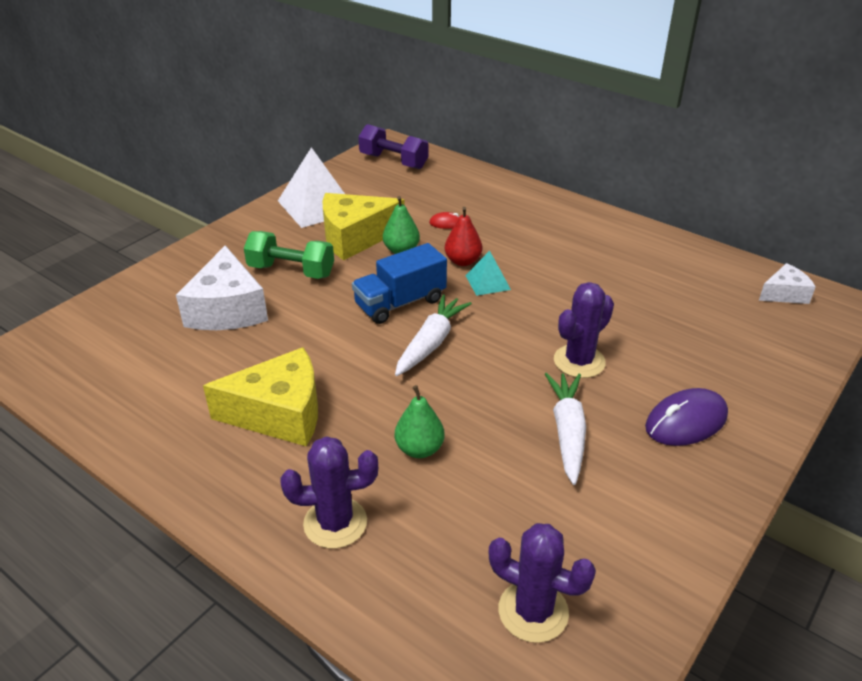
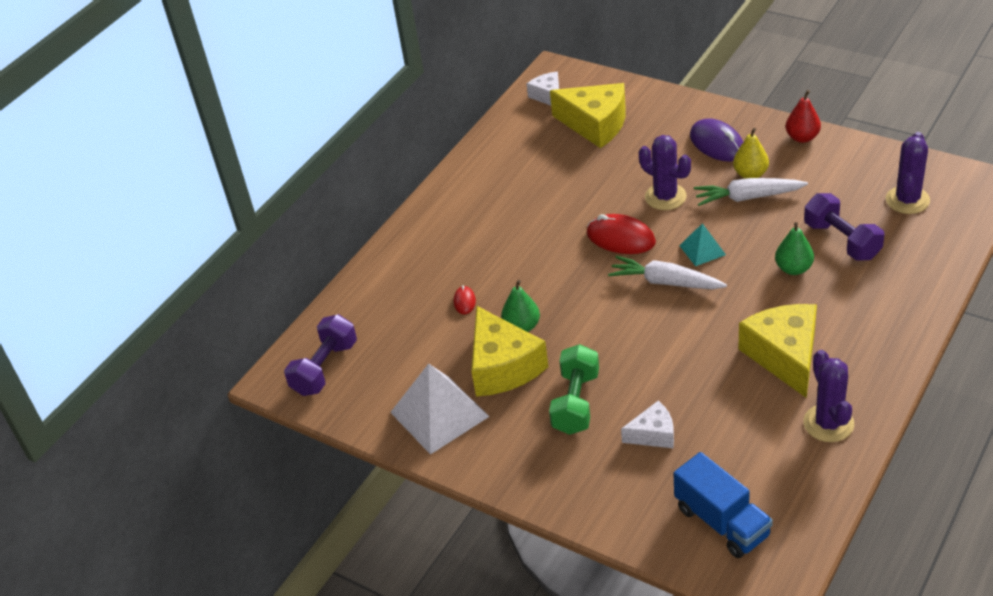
camera: 90 degrees left, 5 degrees up
white cheese [176,245,268,330] -> white cheese [621,401,674,448], size x0.55
purple cactus [280,436,378,548] -> purple cactus moved to [803,350,854,442]
blue truck [352,243,447,324] -> blue truck moved to [674,452,773,558]
red pear [445,207,482,266] -> red pear moved to [786,90,821,143]
turquoise pyramid [465,251,511,296] -> turquoise pyramid moved to [679,223,726,266]
none -> yellow cheese [550,83,626,148]
none -> red mouse [587,214,656,254]
none -> yellow pear [733,128,769,179]
none -> purple dumbbell [804,193,884,261]

